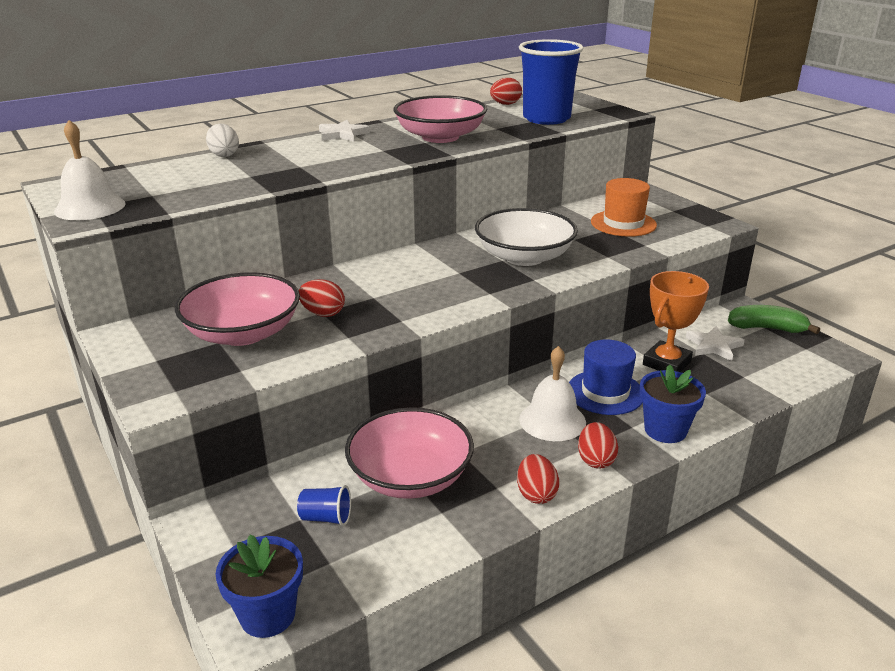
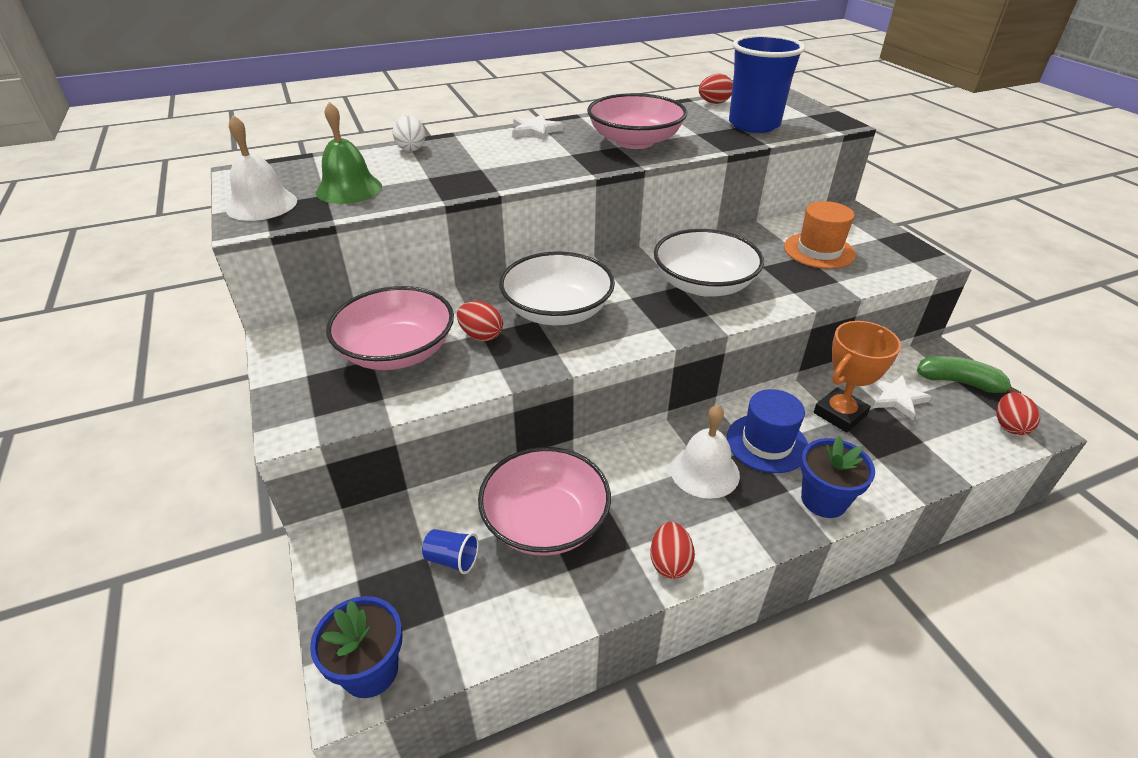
camera: 10 degrees right, 10 degrees up
red egg [578,422,618,469] -> red egg moved to [996,392,1040,435]
none -> green bell [316,102,382,204]
none -> white bowl [499,252,615,325]

